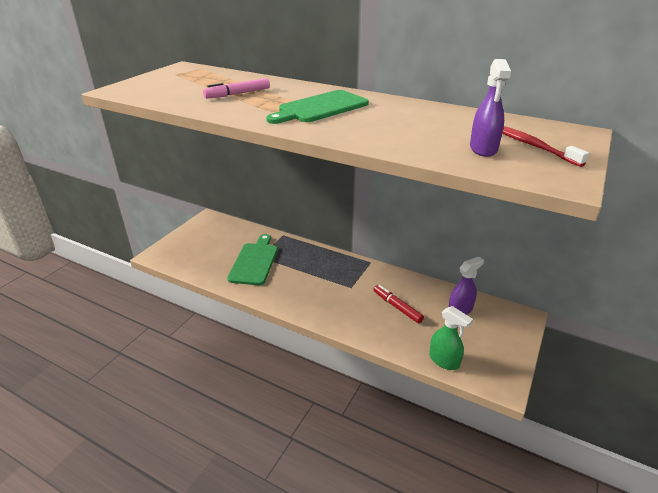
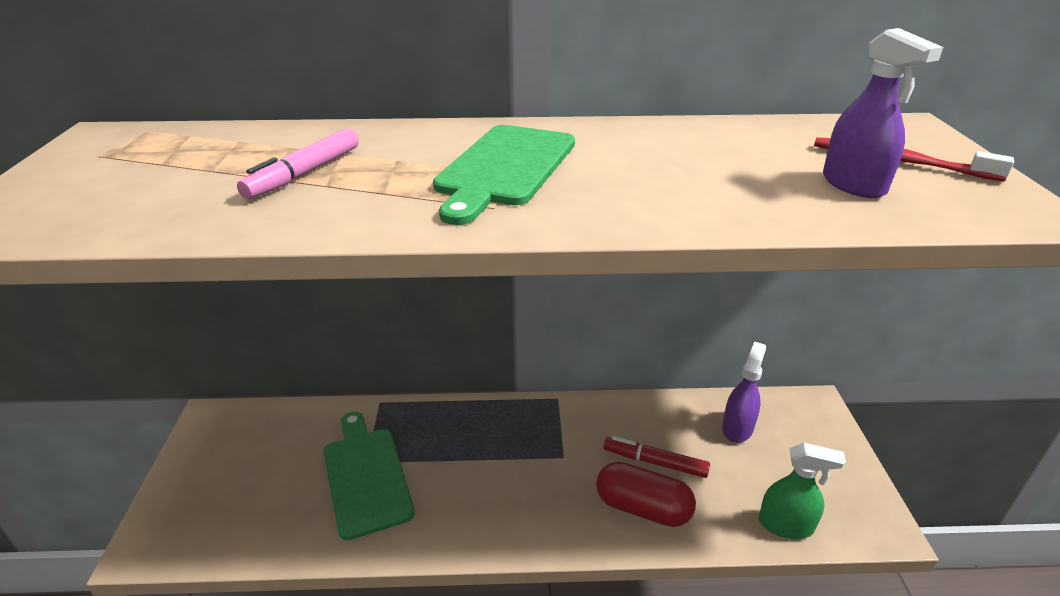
camera: 30 degrees left, 0 degrees up
none -> red capsule [596,462,696,527]

